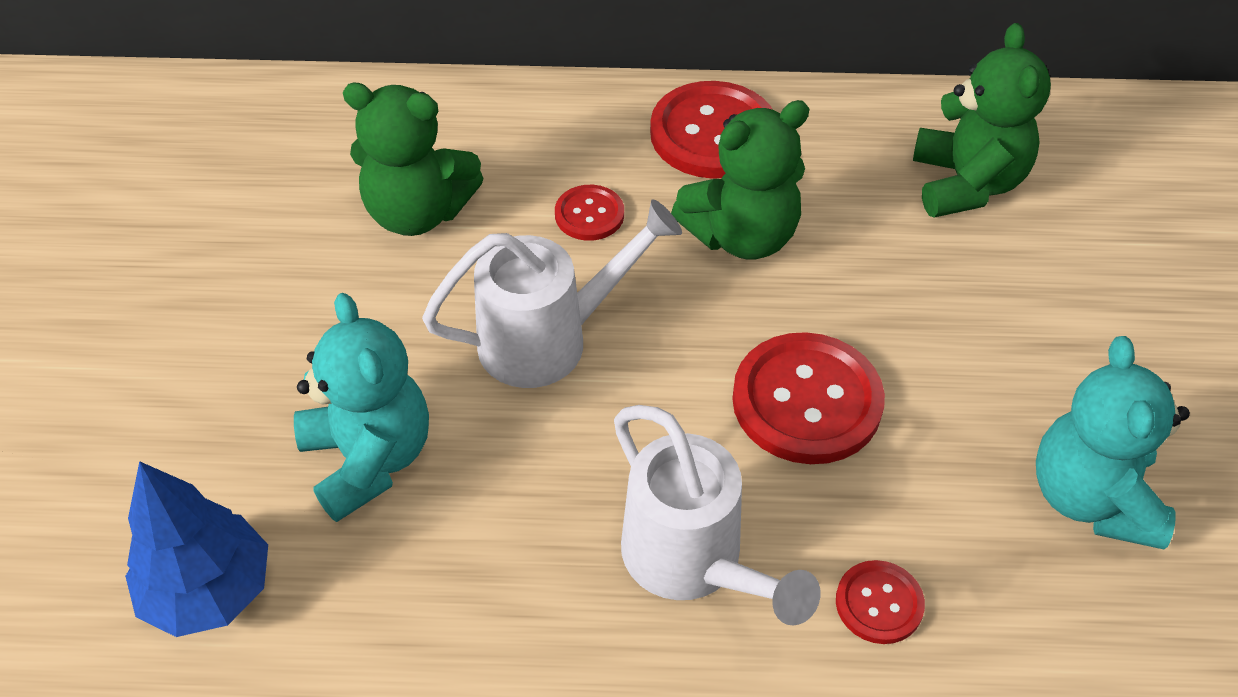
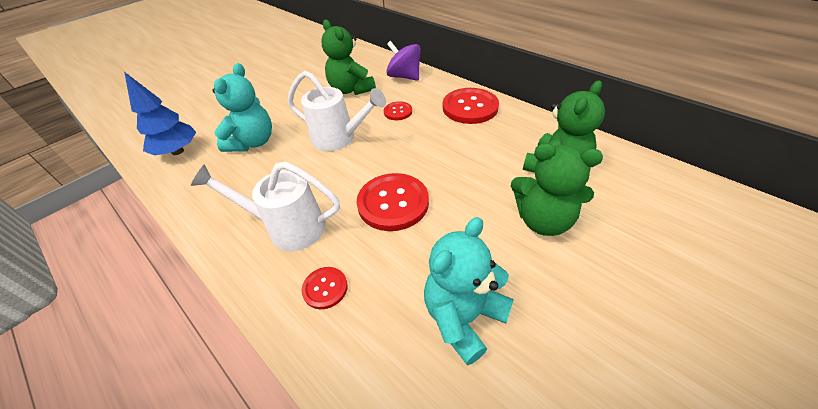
camera: 45 degrees right, 5 degrees down
white watering can [614,405,820,626] -> white watering can turned 90 degrees clockwise [191,161,340,251]
green teddy bear [671,100,810,260] -> green teddy bear moved to [511,143,603,236]
none -> purple spinning top [386,41,421,81]

